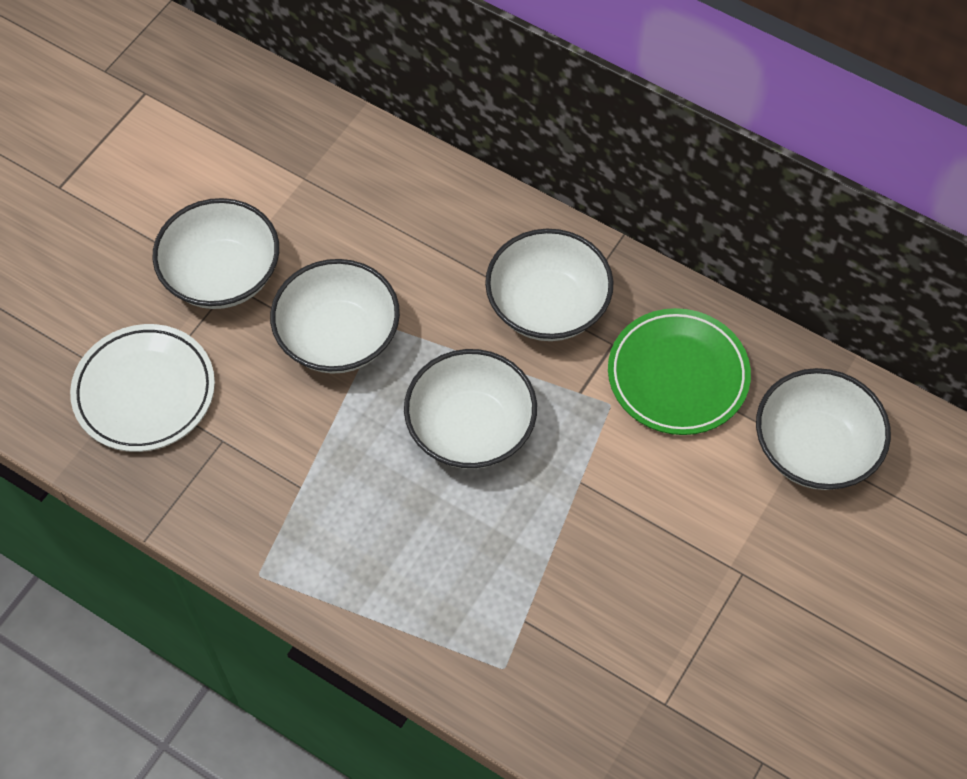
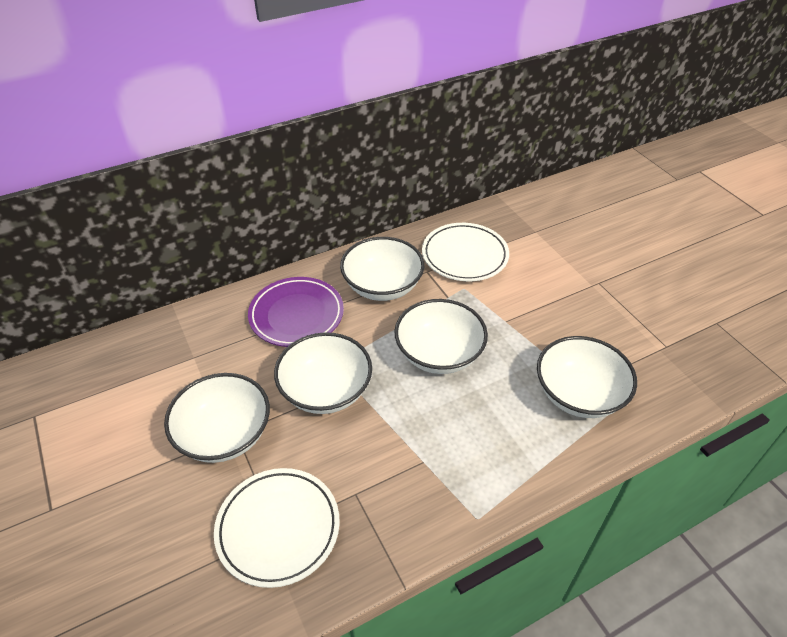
camera: 60 degrees left, 15 degrees down
green plate [608,308,751,435] -> white plate [422,223,509,281]
white bowl [756,368,891,490] -> white bowl moved to [537,336,637,418]
none -> purple plate [248,277,344,347]

